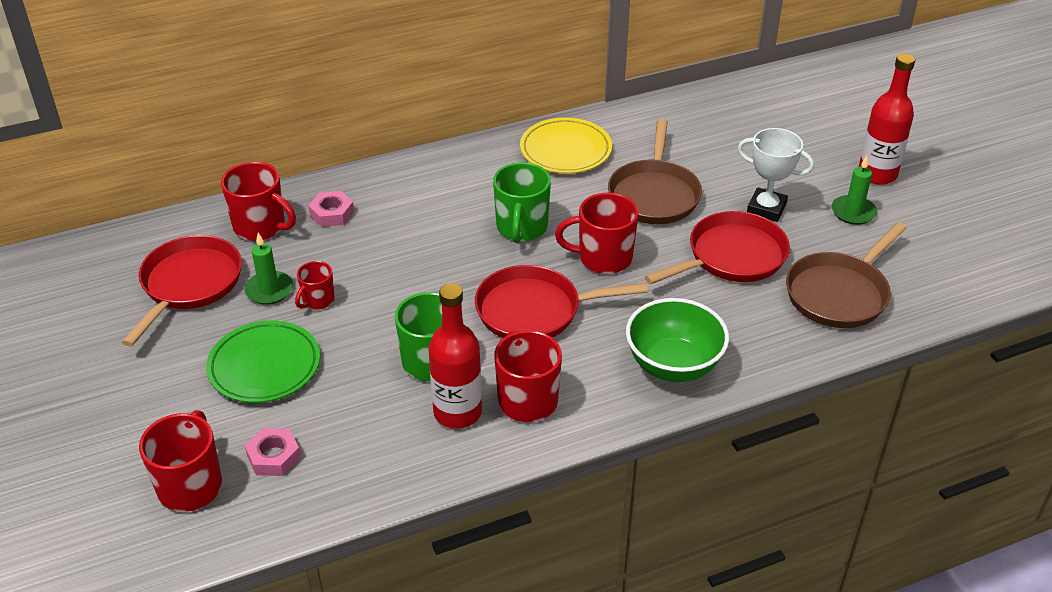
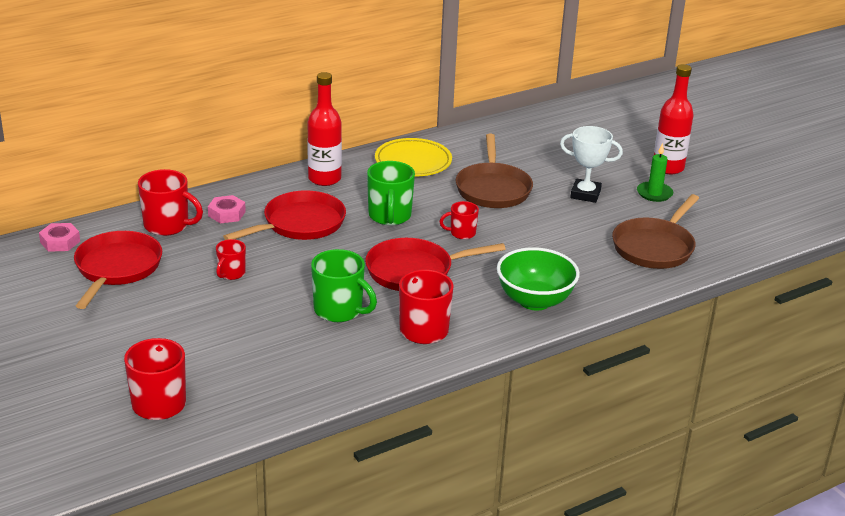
camera: 10 degrees left, 10 degrees down
green plate [206,321,320,403] -> none
green candle [244,233,293,305] -> none
pink nut [245,428,301,476] -> pink nut moved to [39,223,80,252]
red bottle [429,283,482,429] -> red bottle moved to [307,72,342,186]
red mug [555,193,639,274] -> red mug [439,201,479,239], size x0.58
red pan [645,211,790,284] -> red pan moved to [223,190,346,240]

